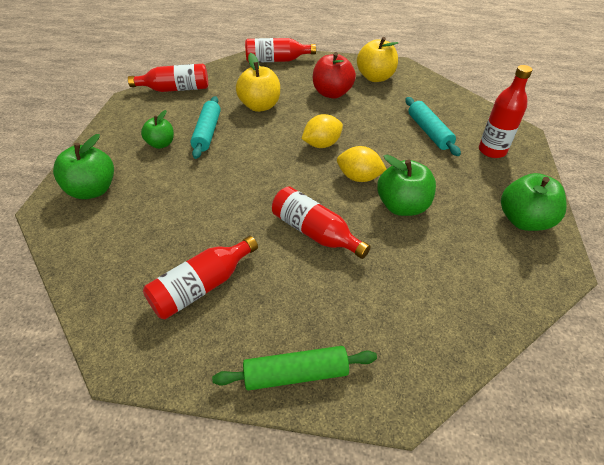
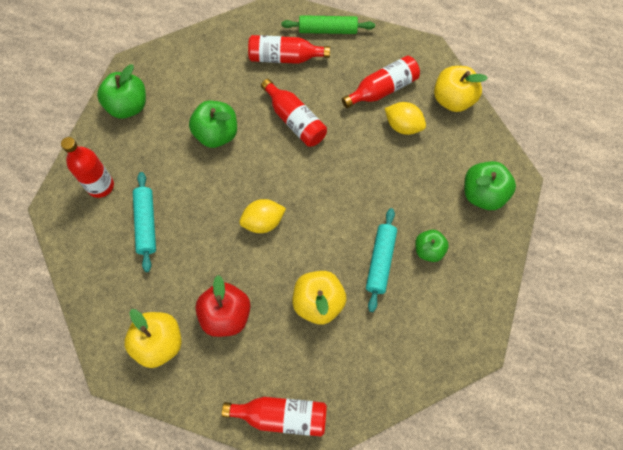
camera: 170 degrees left, 20 degrees up
red bottle [128,64,208,92] -> red bottle moved to [248,35,330,64]
yellow lemon [337,146,387,182] -> yellow lemon moved to [385,102,426,135]
none -> yellow apple [434,66,488,112]

